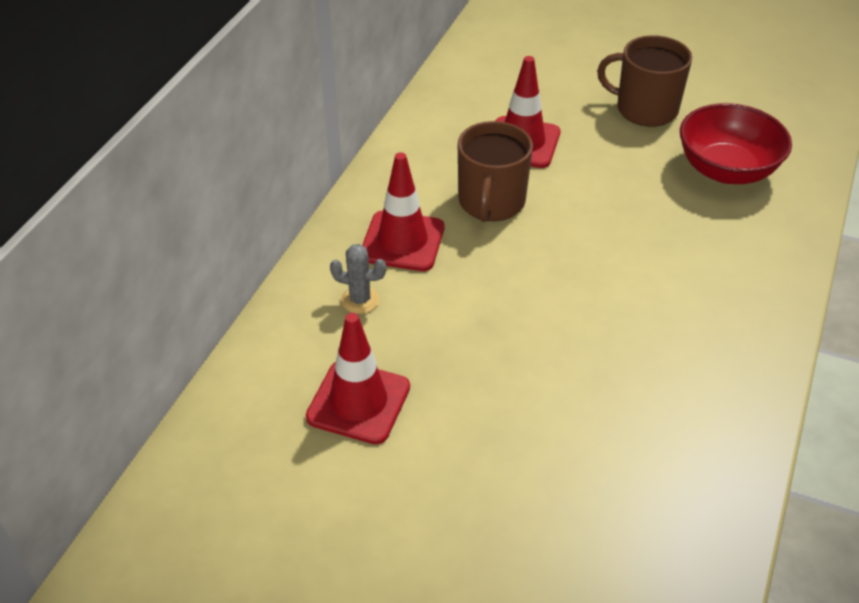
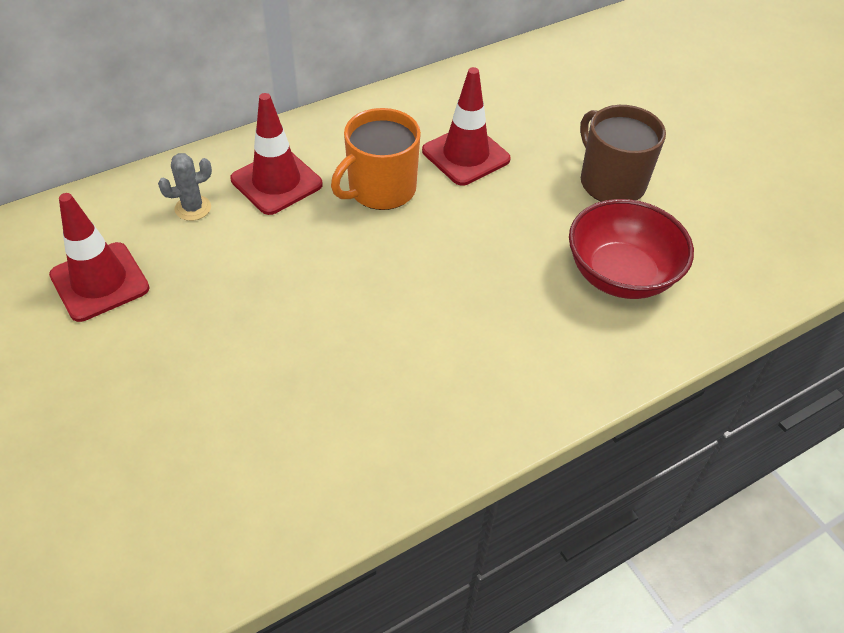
camera: 35 degrees right, 5 degrees up
grey cactus [330,244,386,314] -> grey cactus turned 75 degrees counterclockwise [158,153,212,221]
brown mug [458,121,533,222] -> orange mug [331,108,421,210]

